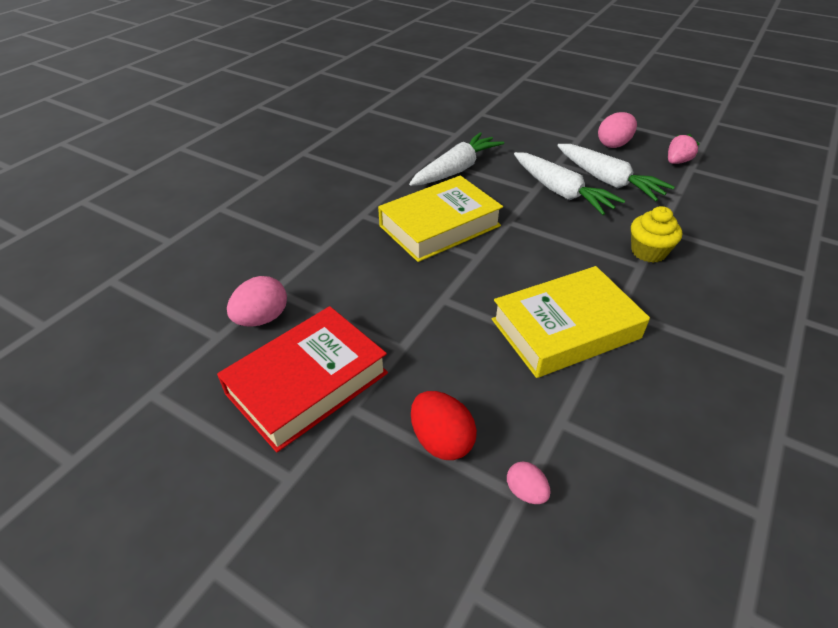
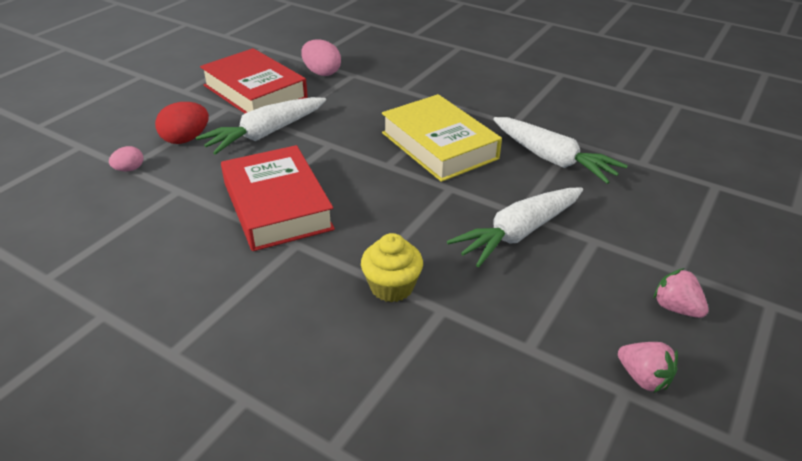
camera: 90 degrees right, 5 degrees down
yellow book [492,266,650,378] -> red book [221,145,335,251]
white carrot [557,144,675,201] -> white carrot moved to [196,97,326,155]
pink egg [598,112,637,148] -> pink strawberry [654,268,709,318]

